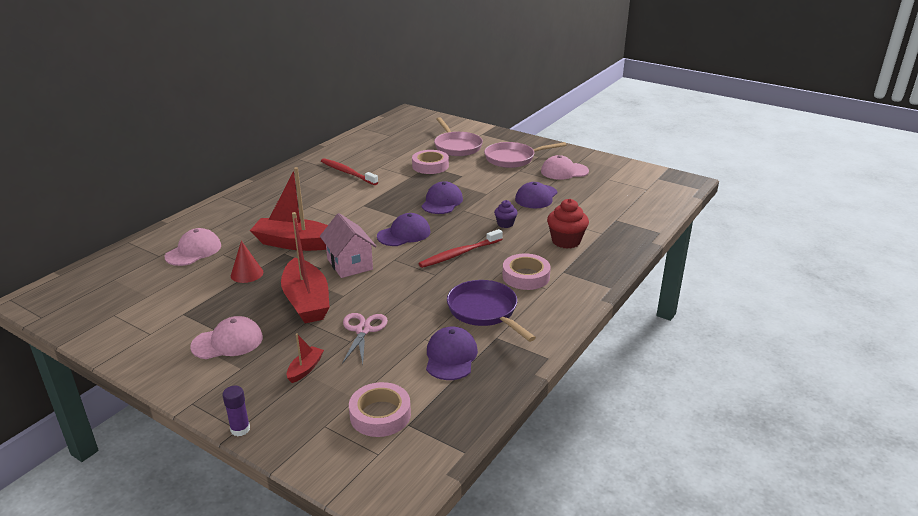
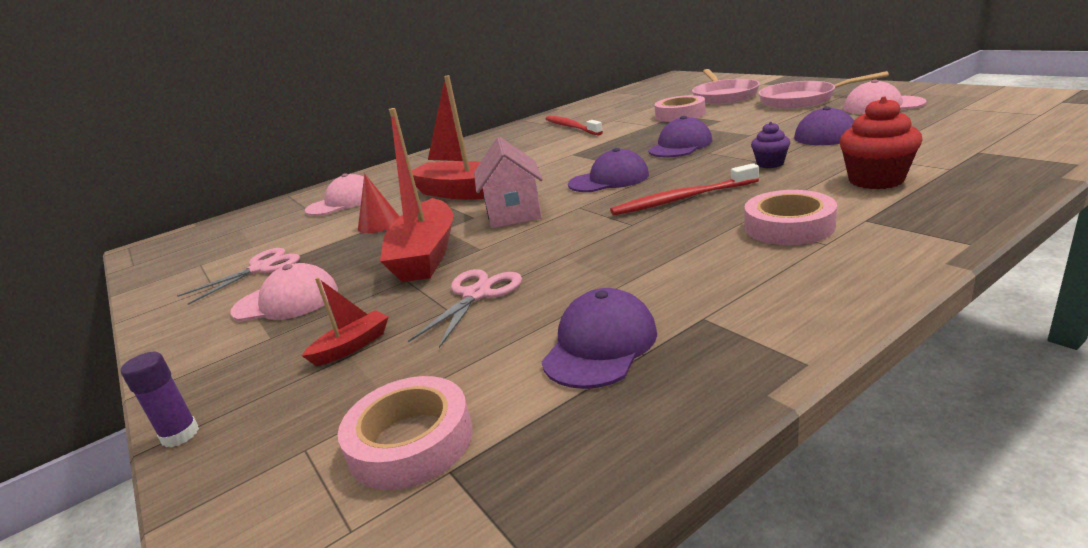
camera: 25 degrees right, 5 degrees down
purple pan [447,280,536,342] -> none
none -> pink scissors [177,248,300,305]

